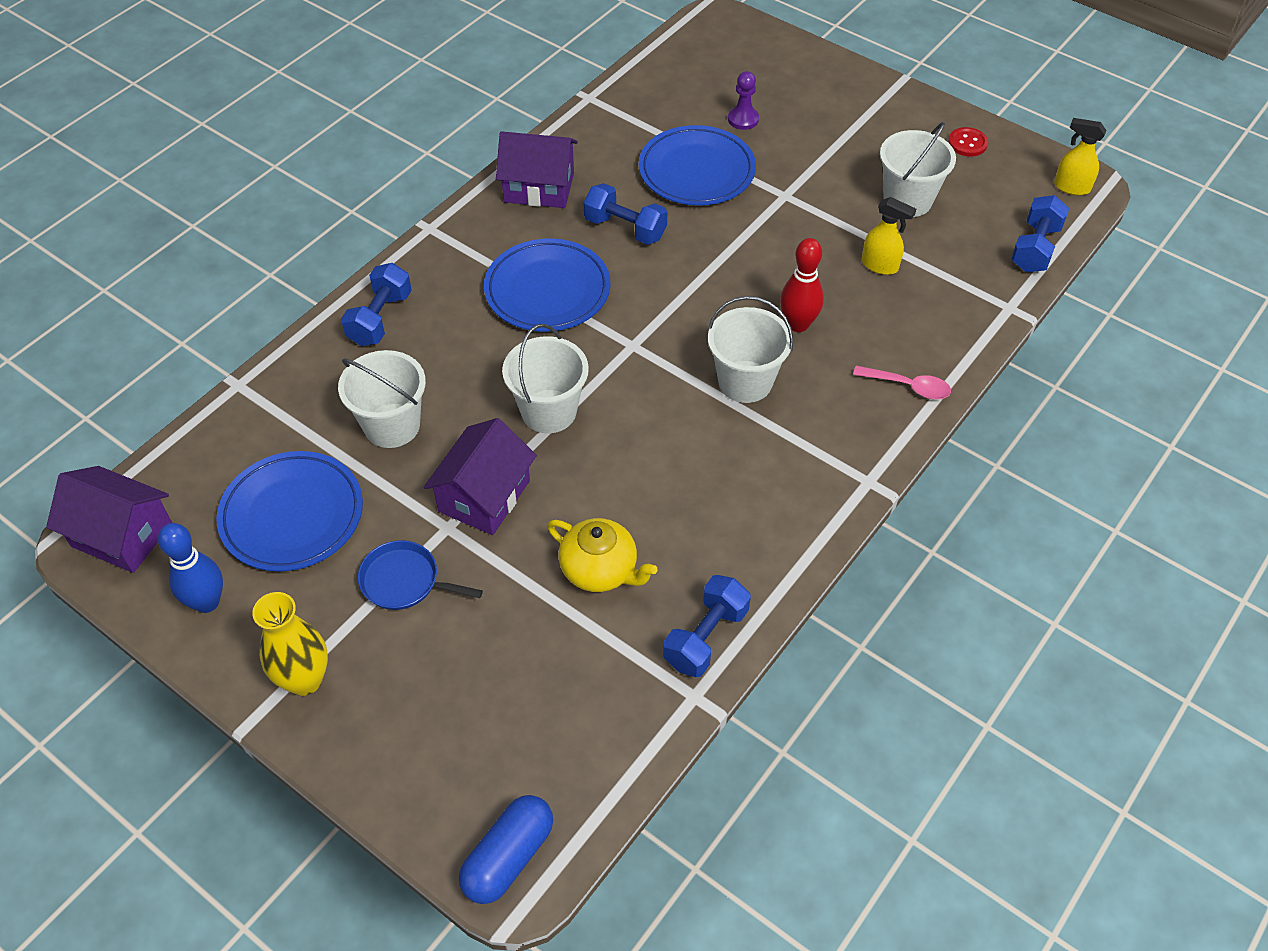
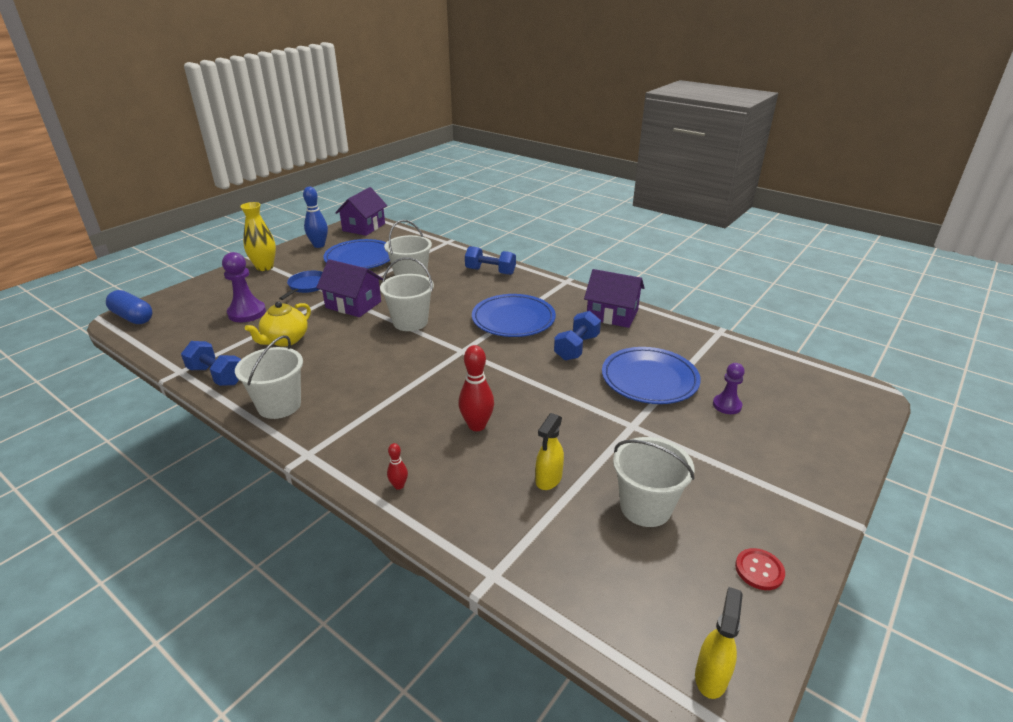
camera: 90 degrees right, 20 degrees down
purple house [496,131,578,208] -> purple house turned 75 degrees counterclockwise [584,269,645,328]
white bucket [708,296,793,403] -> white bucket moved to [235,335,303,419]
pink spoon [853,366,951,399] -> red bowling pin [387,443,408,490]
blue dumbbell [1011,195,1069,272] -> none
none -> purple pawn [222,252,266,322]

